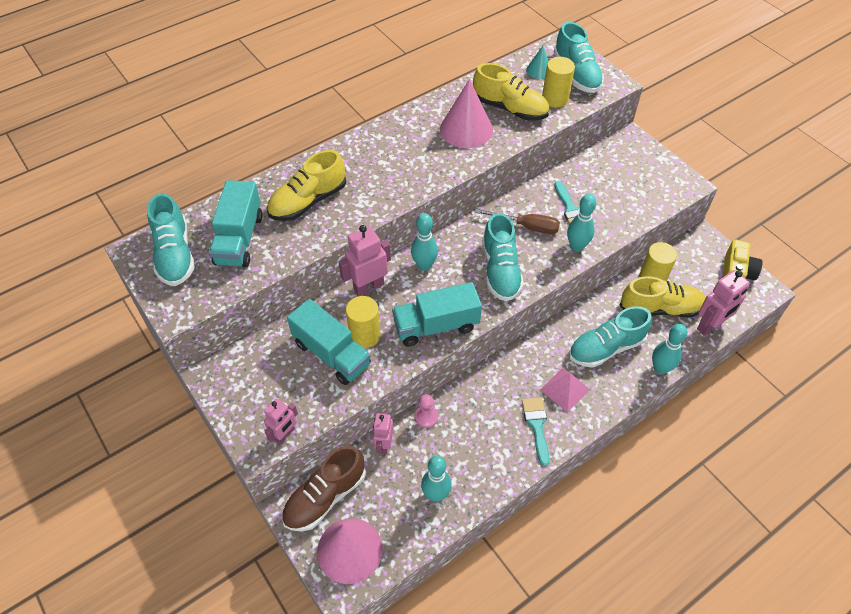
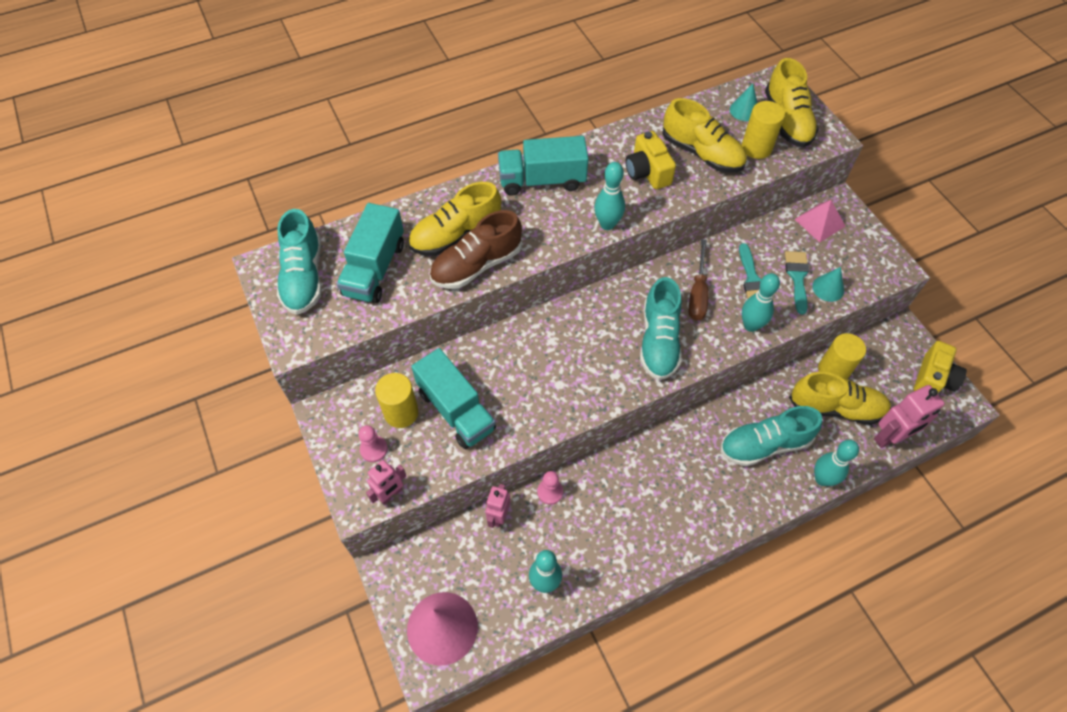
camera: 10 degrees right, 5 degrees up
brown shoe [282,446,366,531] -> brown shoe moved to [429,210,522,289]
pink robot [339,225,391,296] -> none
yellow cylinder [346,296,381,348] -> yellow cylinder moved to [375,373,419,428]
turquoise truck [392,282,482,347] -> turquoise truck moved to [498,136,589,196]
turquoise bowling pin [411,213,438,271] -> turquoise bowling pin moved to [594,162,625,230]
pink cone [440,79,493,148] -> yellow camera [625,131,676,189]
brown screwdriver [474,209,560,234] -> brown screwdriver turned 75 degrees clockwise [689,239,708,321]
turquoise brush [522,397,549,466] -> turquoise brush moved to [785,251,809,314]
pink pyramid [540,368,590,413] -> pink pyramid moved to [795,200,846,242]
turquoise shoe [553,22,604,93] -> yellow shoe [765,58,819,147]
none -> pink pawn [358,425,388,462]
none -> turquoise cone [812,267,844,302]

